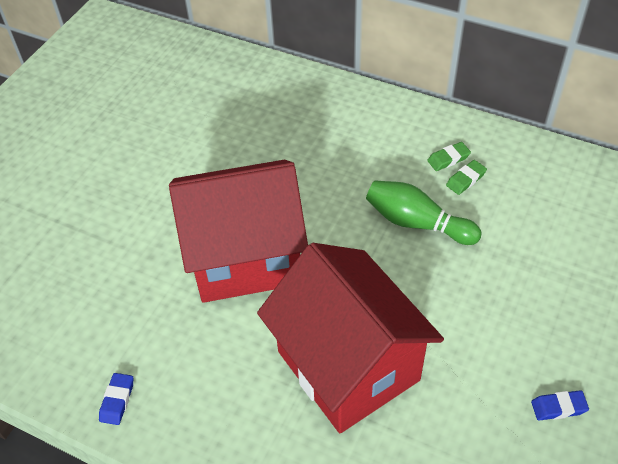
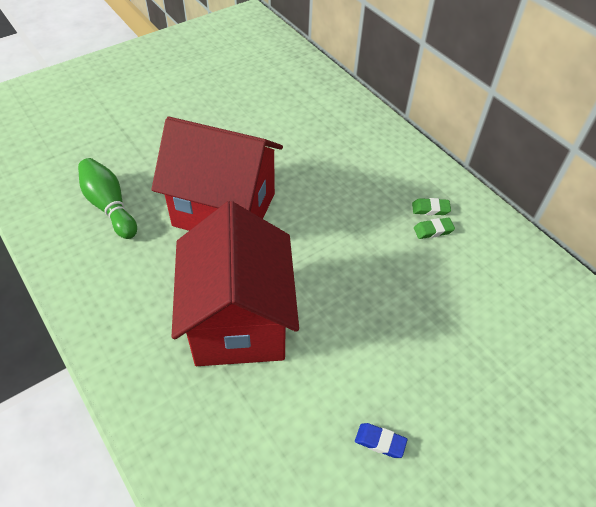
camera: 25 degrees right, 0 degrees up
blue eraser [99,373,133,425] -> none
green bowling pin [366,180,481,245] -> green bowling pin moved to [78,158,137,239]

